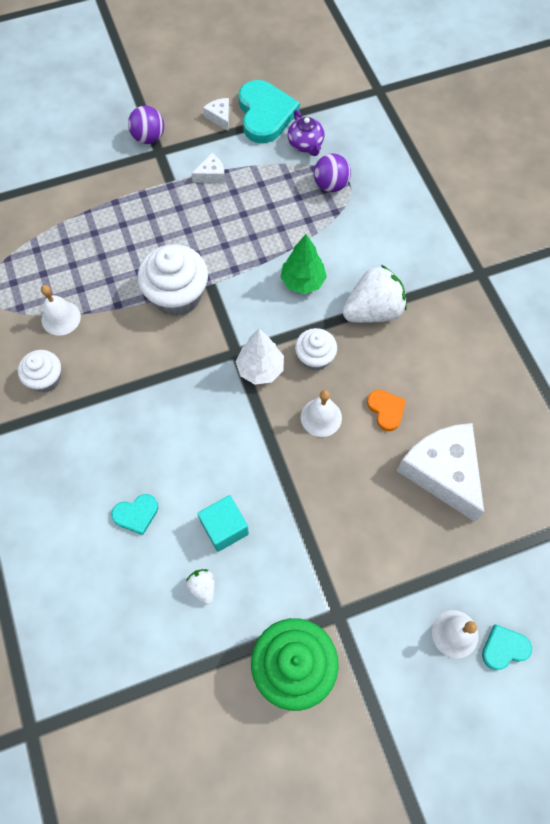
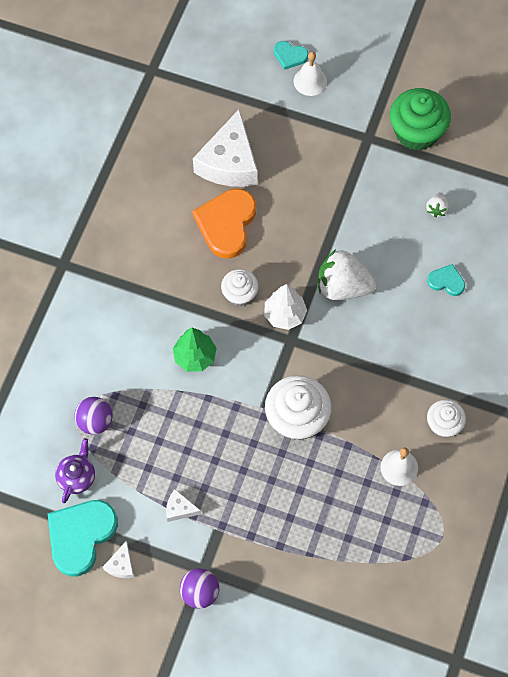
camera: 140 degrees left, 0 degrees up
turquoise cube [198,495,249,552] -> none
white bell [301,390,342,437] -> none
white strawberry [342,265,407,323] -> white strawberry moved to [318,249,377,300]
orange heart [367,390,406,431] -> orange heart [192,188,256,259], size x1.98

